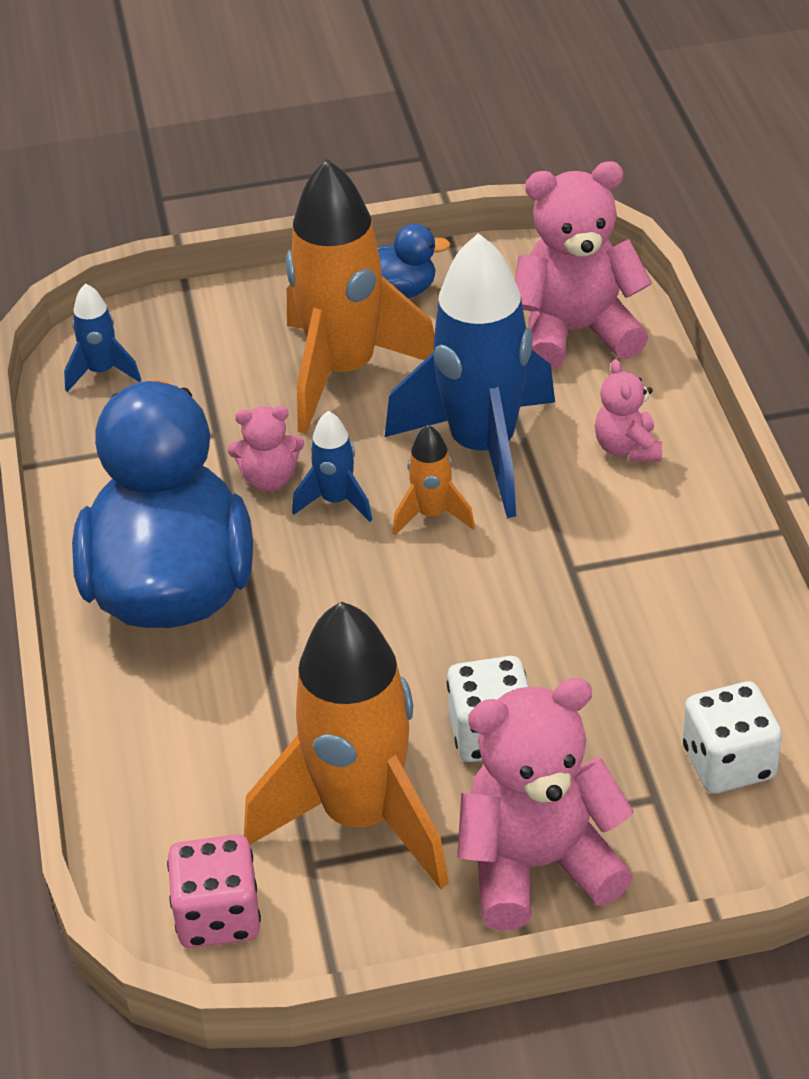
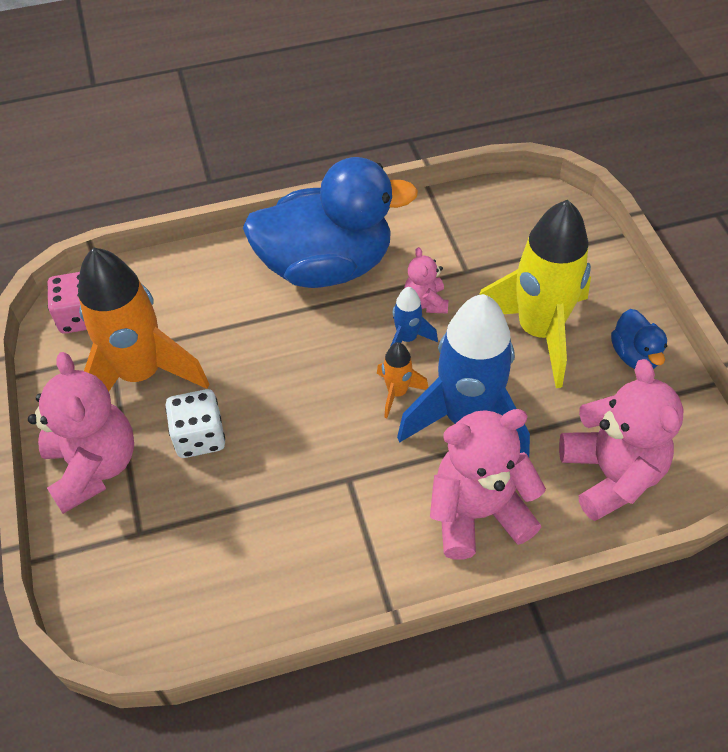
camera: 85 degrees right, 10 degrees up
blue rocket [64,283,141,392] -> none
orange rocket [286,159,435,434] -> yellow rocket [479,200,591,388]
pink teddy bear [595,359,662,462] -> pink teddy bear [430,409,546,560], size x1.95
white dice [682,681,782,794] -> none

